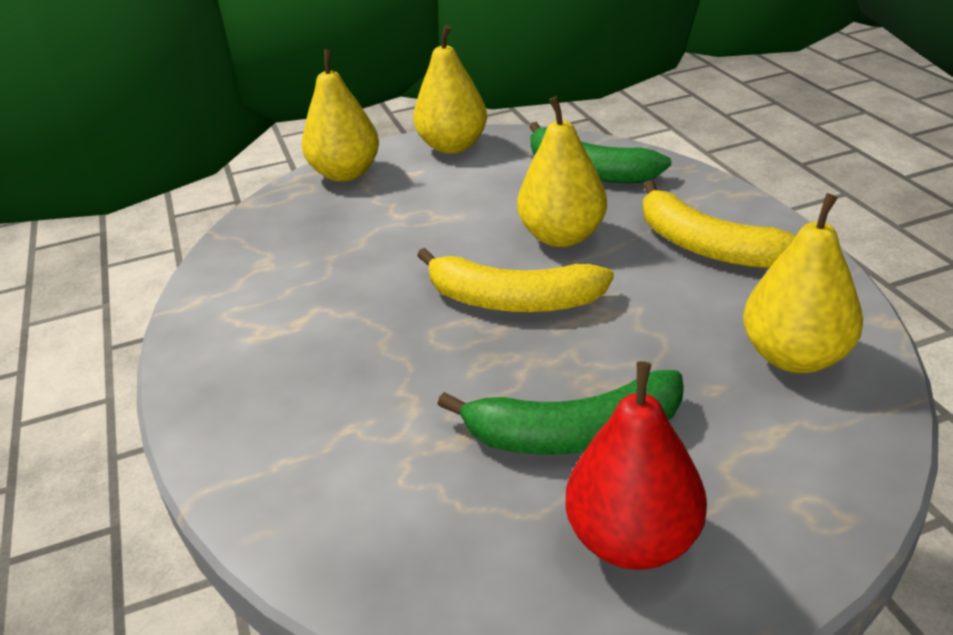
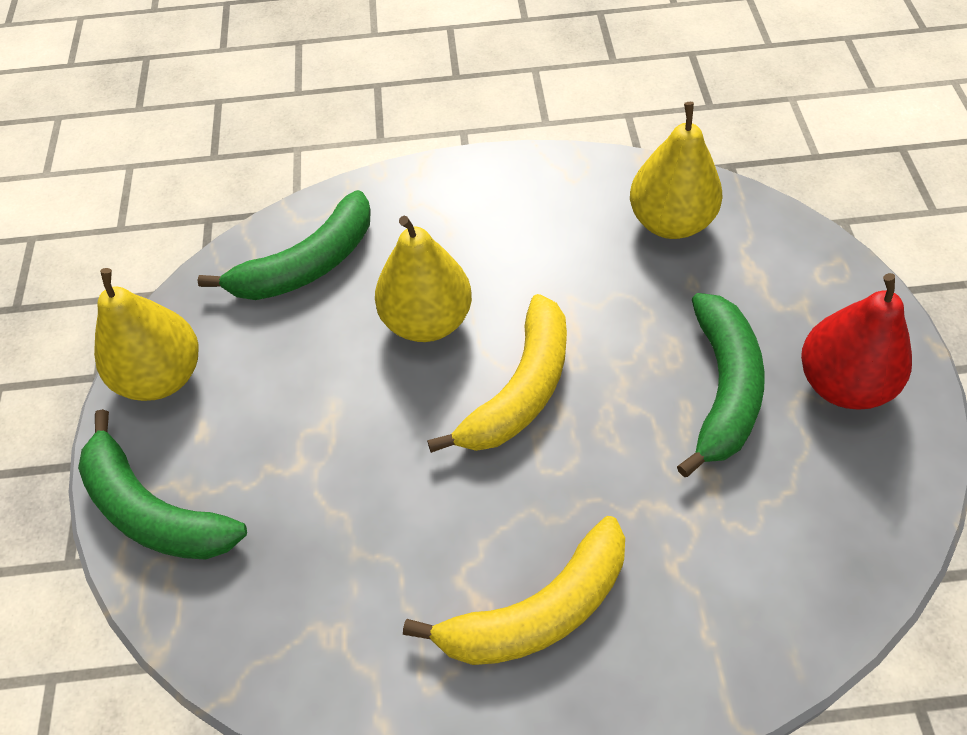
camera: 75 degrees left, 20 degrees up
yellow pear [302,49,379,182] -> green banana [78,409,247,560]
yellow banana [643,181,796,268] -> yellow banana moved to [403,516,625,665]

